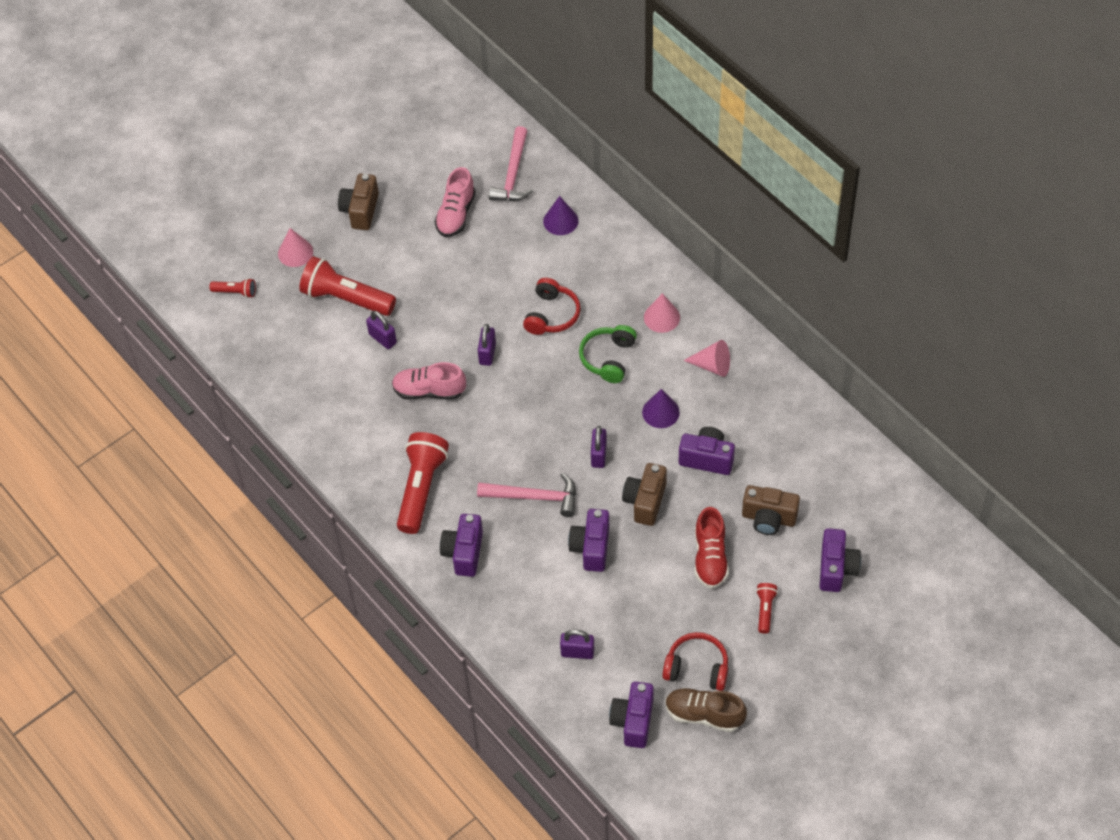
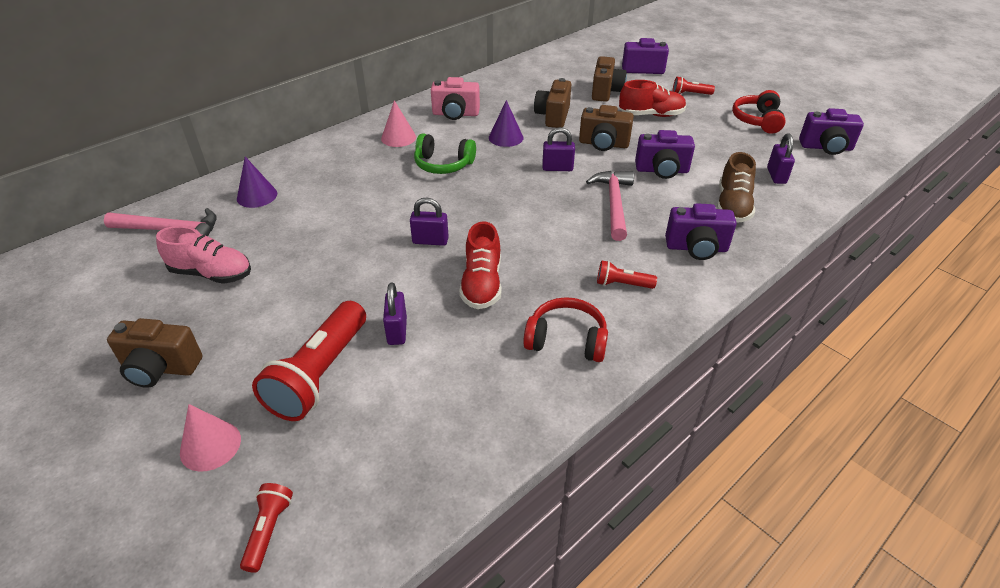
camera: 95 degrees left, 15 degrees down
purple padlock [366,311,397,349] -> purple padlock turned 45 degrees counterclockwise [383,282,407,345]
pink shoe [392,362,466,400] -> red shoe [459,221,502,309]
red flashlight [397,432,449,534] -> red flashlight [597,261,657,289], size x0.48
red headphones [523,278,581,335] -> red headphones moved to [523,297,608,362]
brown shoe [665,688,747,732] -> brown shoe moved to [717,152,756,222]
purple camera [679,427,735,475] -> brown camera [534,78,571,128]
pink cone [683,340,730,377] -> pink camera [431,77,480,120]

